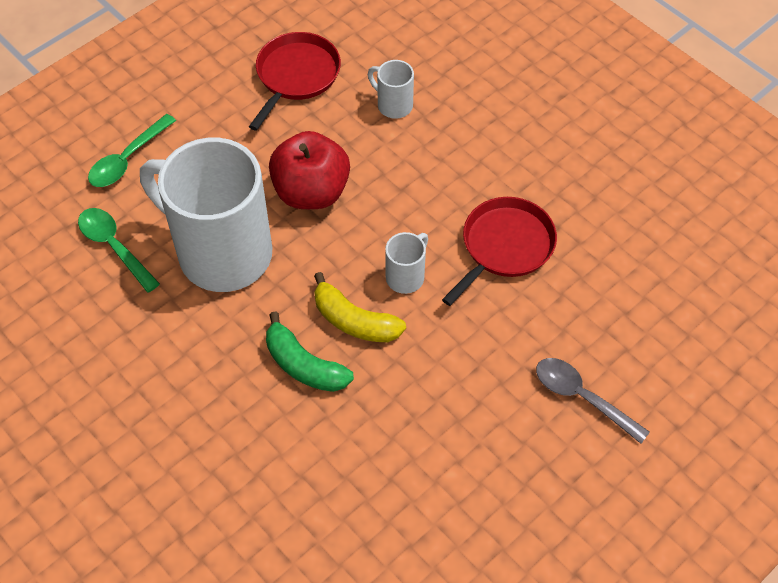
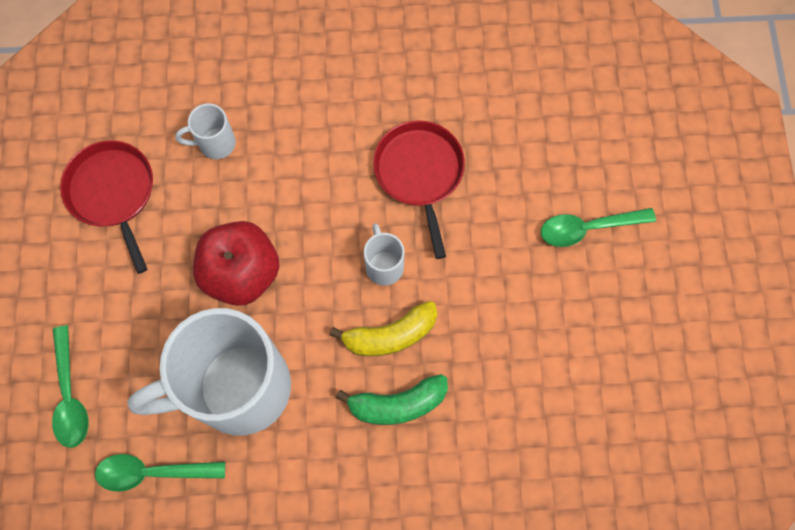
camera: 50 degrees left, 15 degrees up
grey spoon [536,358,650,444] -> green spoon [541,208,656,247]

